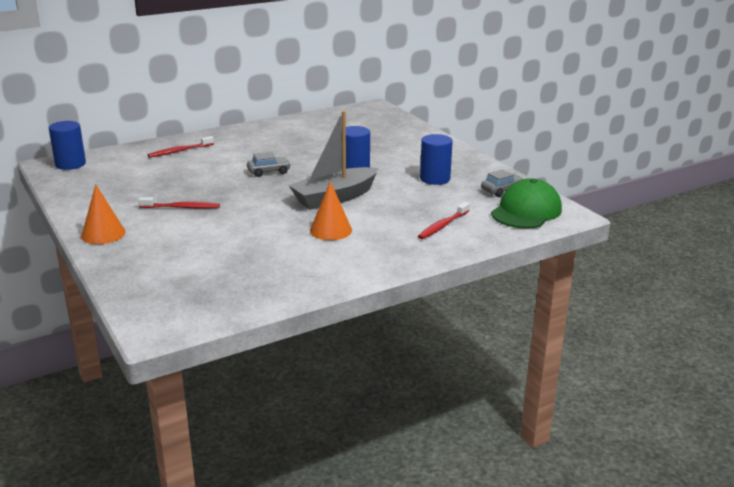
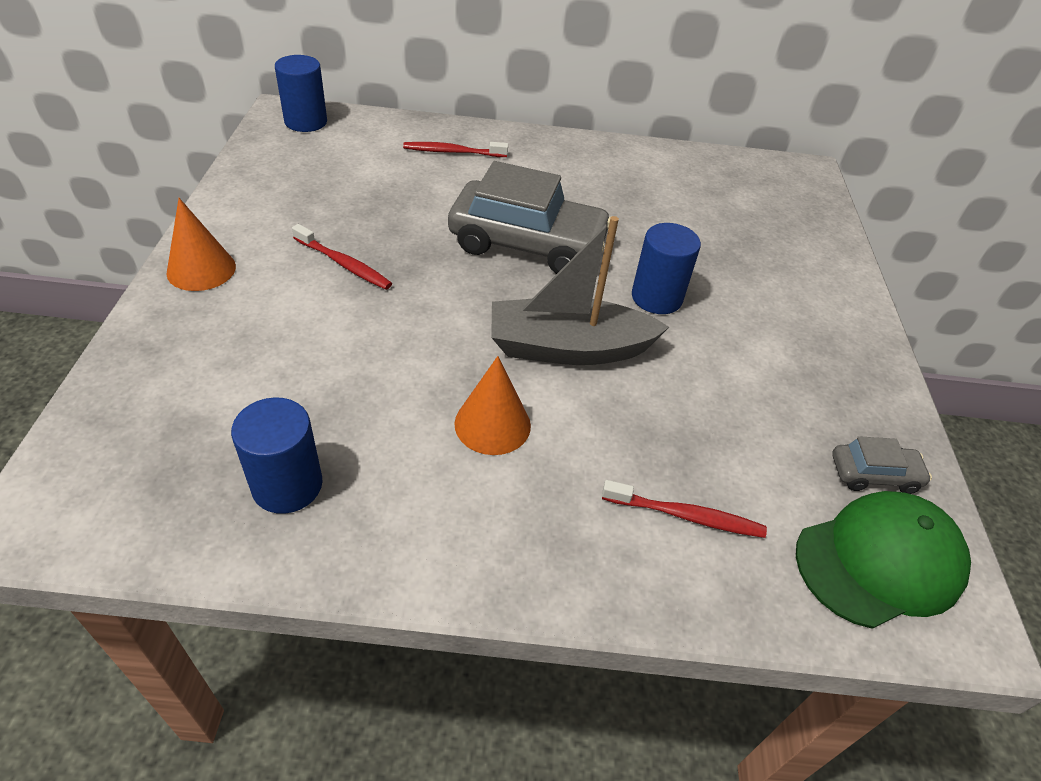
camera: 30 degrees right, 20 degrees up
grey car [247,152,291,177] -> grey car [448,161,611,274], size x2.22
red toothbrush [418,202,470,239] -> red toothbrush turned 150 degrees counterclockwise [602,480,767,538]
blue cylinder [420,134,453,185] -> blue cylinder moved to [231,397,322,514]

